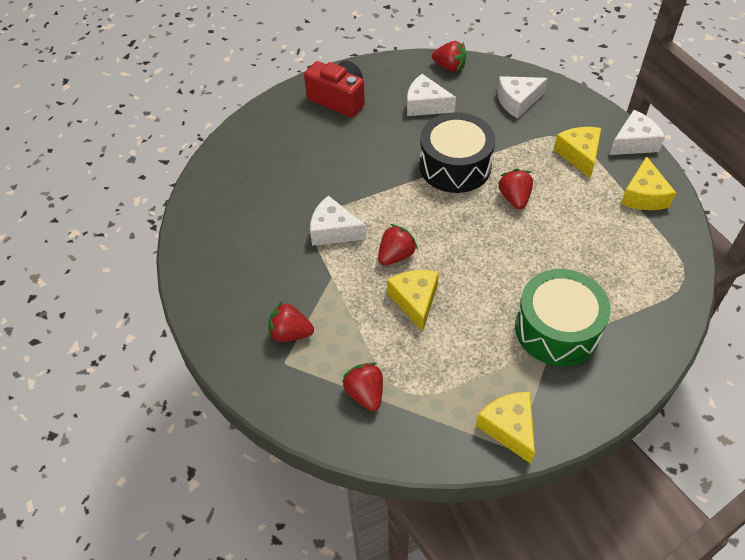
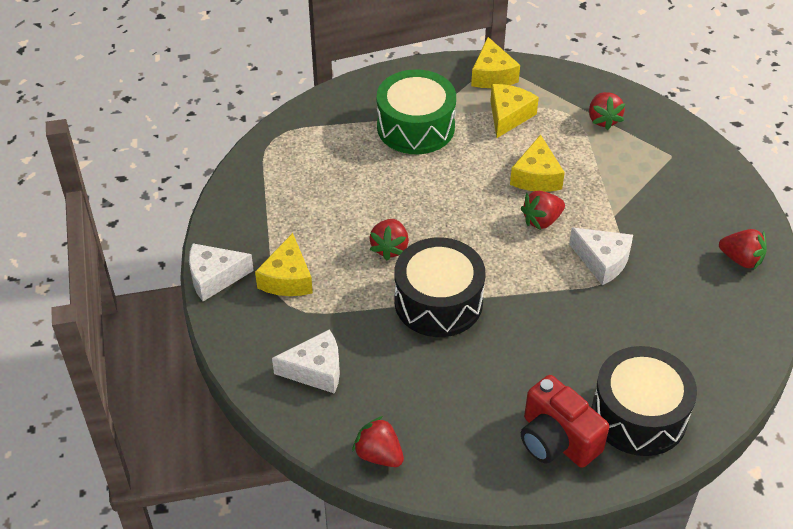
camera: 165 degrees left, 5 degrees down
red strawberry [268,301,314,342] -> red strawberry moved to [719,229,767,269]
white cheese [407,74,456,116] -> none
yellow cheese [621,156,676,210] -> yellow cheese moved to [490,84,539,138]
none -> black drum [591,346,697,456]

